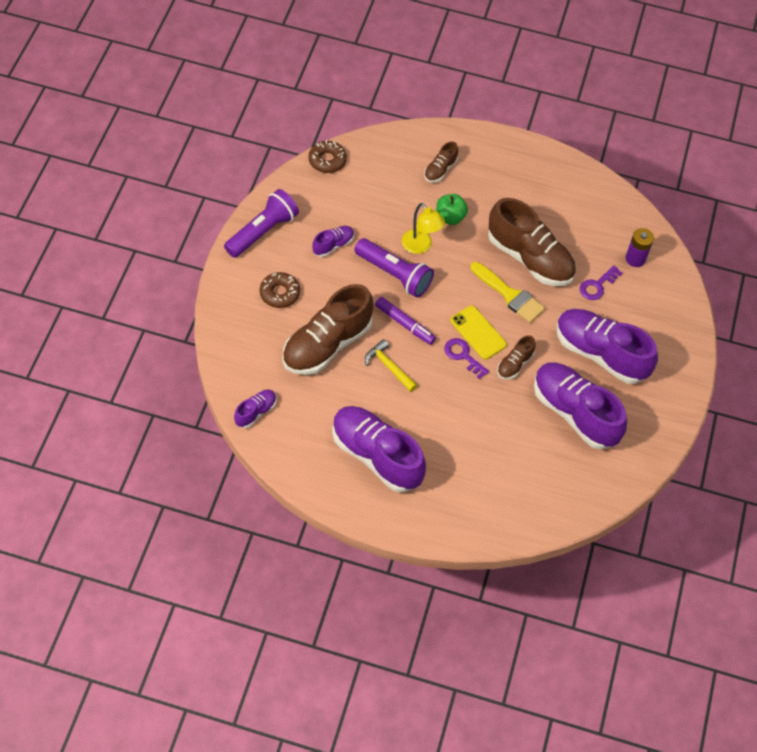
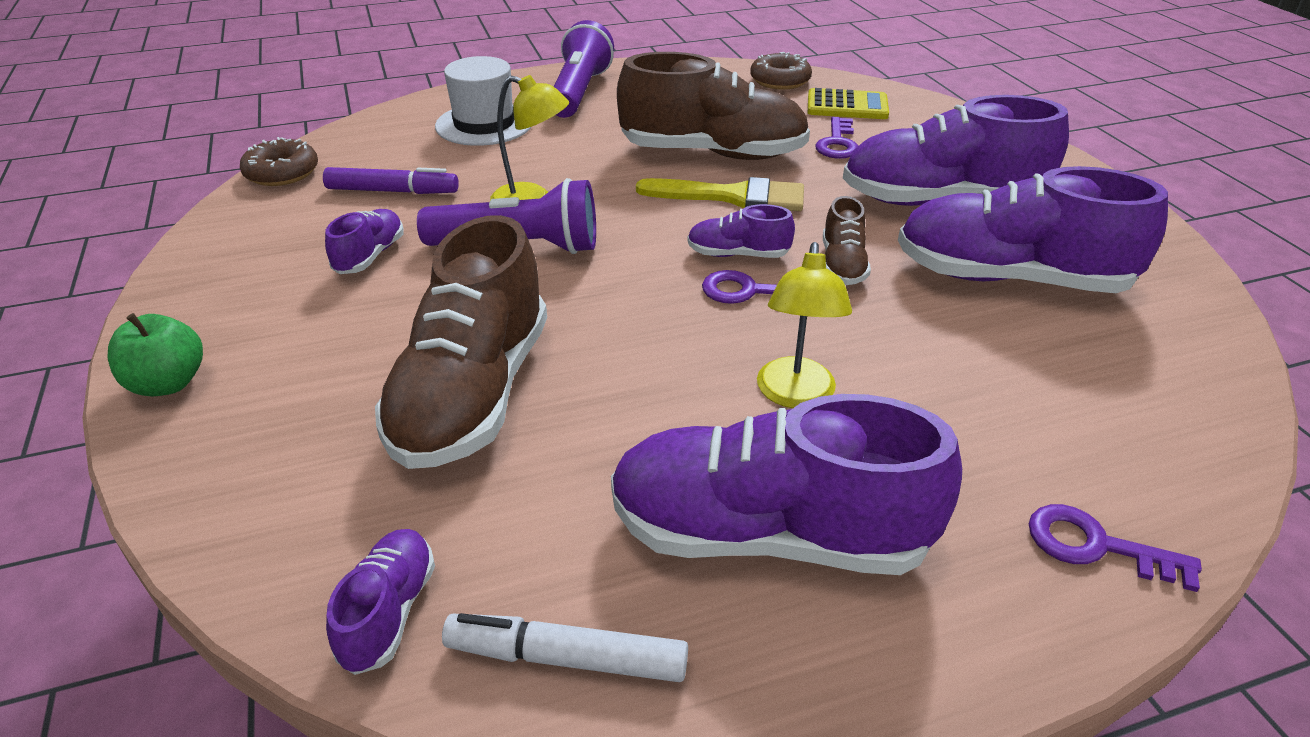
camera: 30 degrees left, 20 degrees down
purple flashlight [224,189,299,258] -> purple flashlight moved to [553,20,614,118]
brown donut [260,272,300,308] -> brown donut moved to [750,52,812,90]
yellow hammer [365,339,417,392] -> none
purple marker [375,297,436,345] -> purple marker moved to [323,167,459,194]
brown shoe [424,142,458,182] -> white hat [435,56,531,146]
green apple [436,194,468,225] -> green apple moved to [108,313,203,396]
yellow phone [450,306,507,360] -> purple shoe [687,204,795,258]
purple battery [626,228,654,267] -> yellow calculator [808,88,889,119]
none -> white marker [442,613,688,682]
none -> yellow lamp [757,242,852,408]
none -> purple key [1029,504,1202,592]

